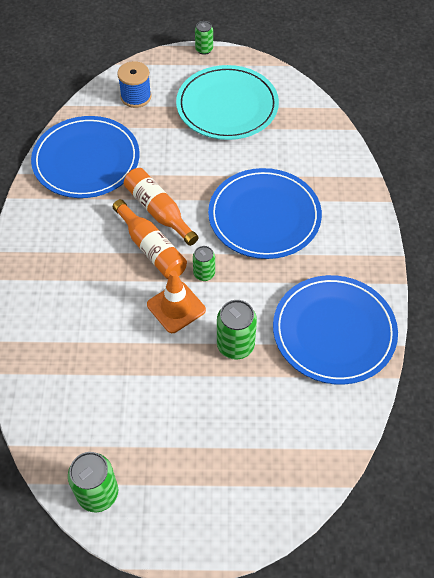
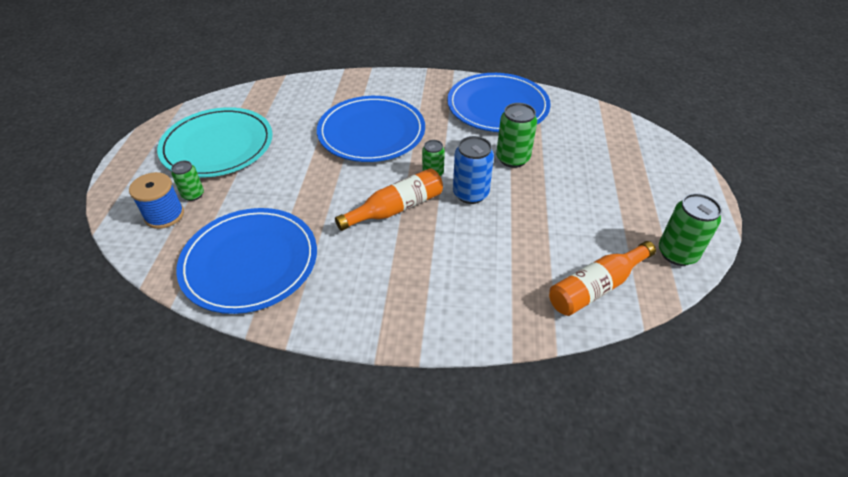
camera: 85 degrees left, 10 degrees down
orange bottle [124,168,199,246] -> orange bottle moved to [549,241,656,316]
orange traffic cone [147,270,206,333] -> blue can [453,136,494,204]
green can [195,21,213,55] -> green can moved to [171,161,204,201]

